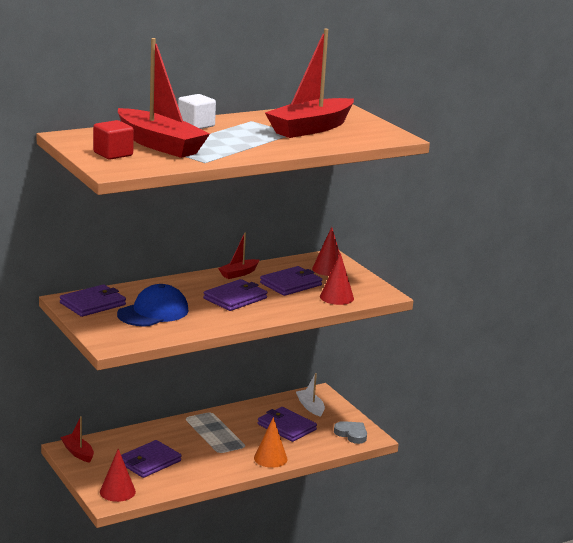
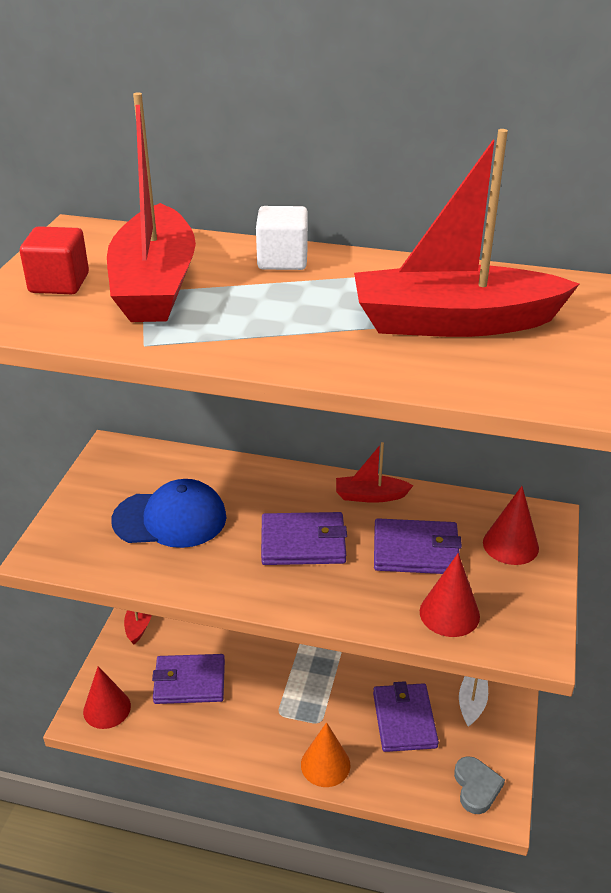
camera: 45 degrees right, 15 degrees up
purple wallet [60,284,126,317] -> none

